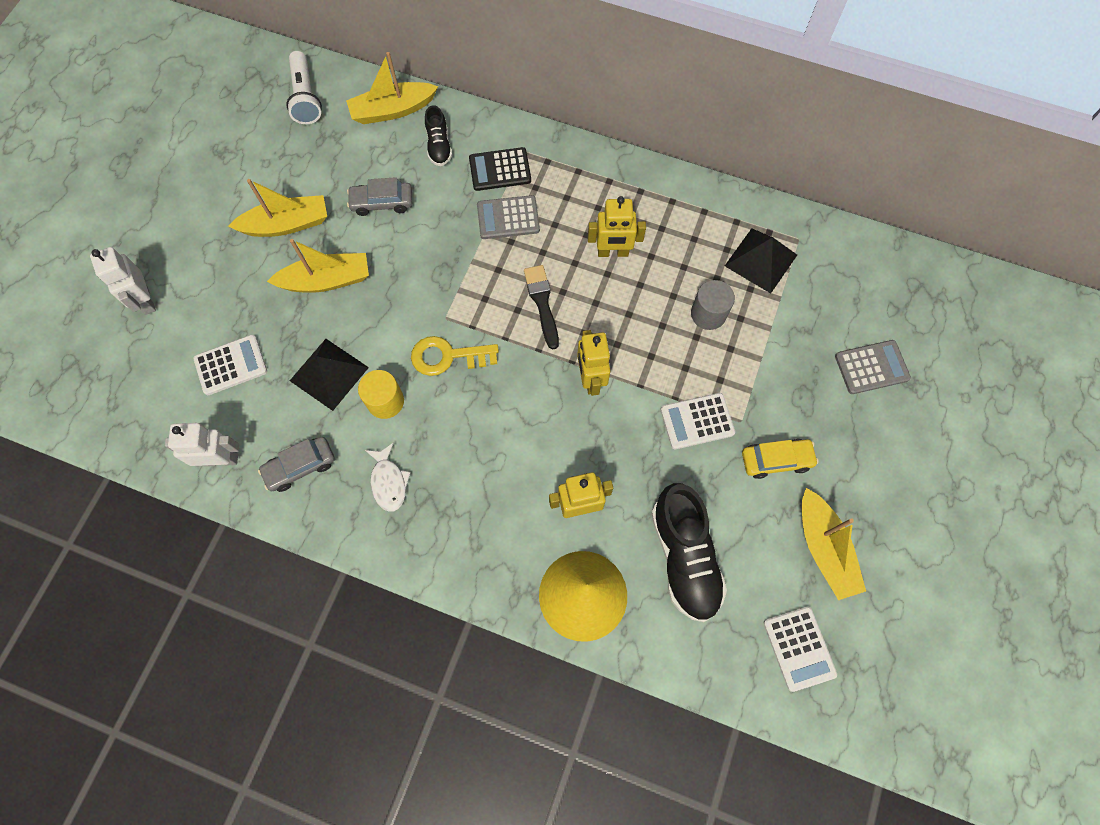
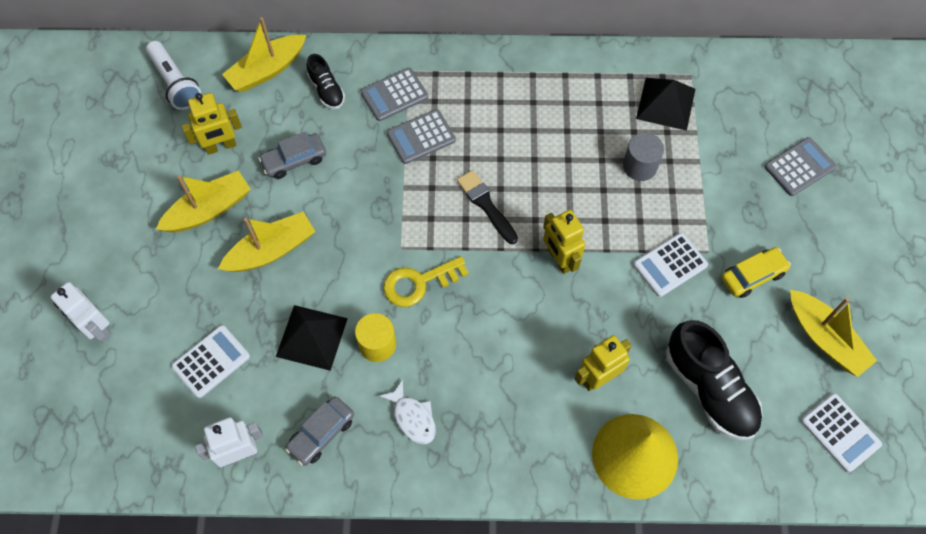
camera: 20 degrees left, 5 degrees down
black calculator [469,147,531,191] -> grey calculator [360,68,428,121]
yellow robot [588,196,646,257] -> yellow robot moved to [182,93,242,155]

